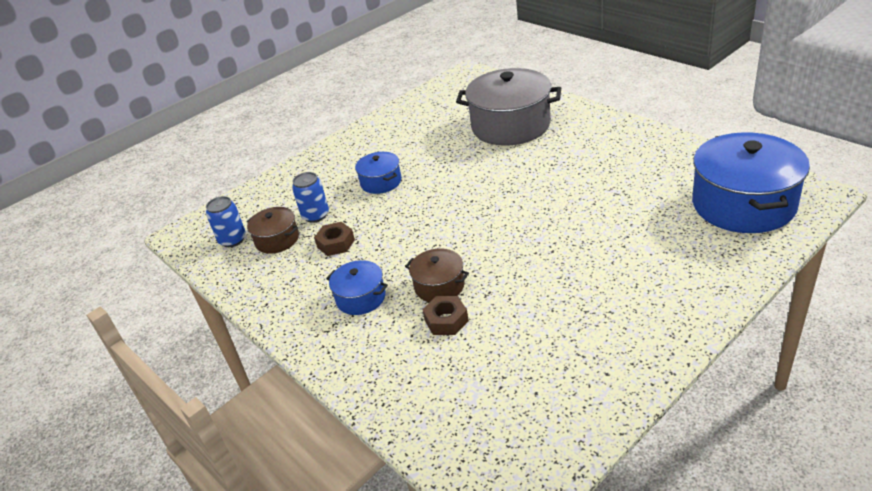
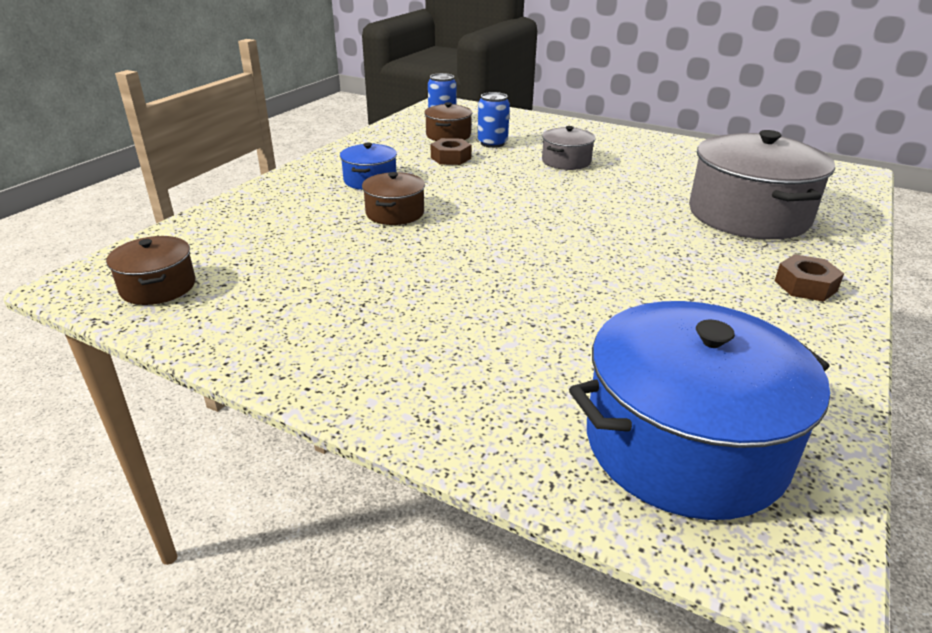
camera: 65 degrees right, 5 degrees down
blue pot [355,152,402,194] -> grey pot [542,126,595,170]
brown nut [422,296,469,335] -> brown nut moved to [775,254,844,302]
none -> brown pot [106,236,195,305]

